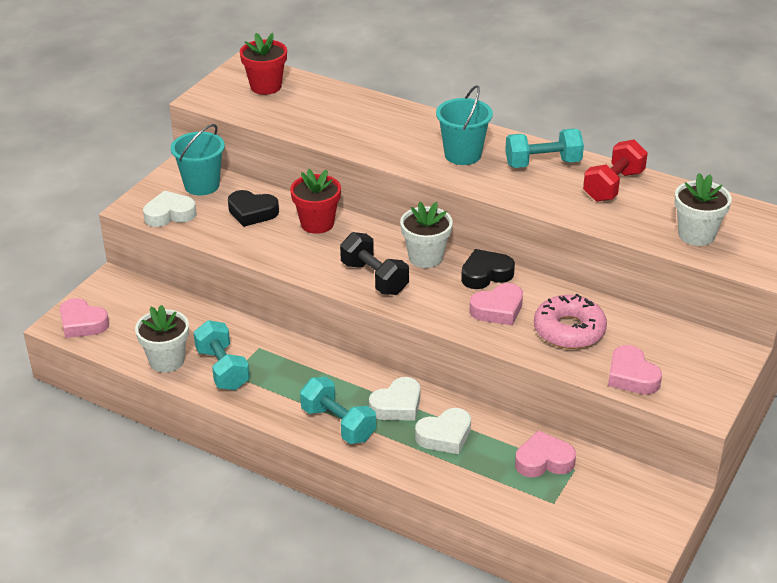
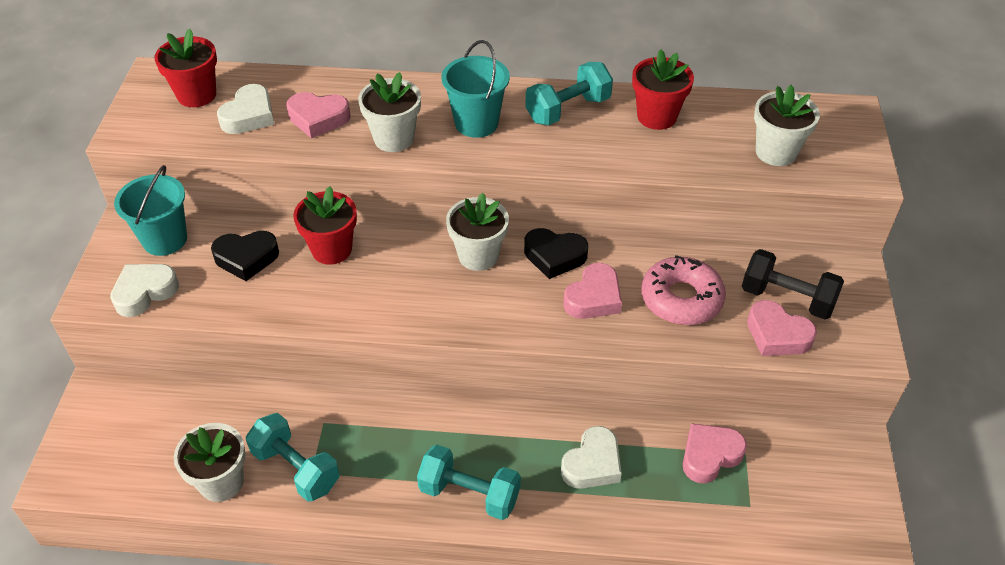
camera: 25 degrees left, 10 degrees up
pink heart [60,298,109,338] -> pink heart moved to [286,92,351,138]
black dumbbell [340,232,409,295] -> black dumbbell moved to [742,249,844,319]
white heart [369,377,420,421] -> white heart moved to [217,84,274,134]
black heart [461,249,515,289] -> black heart turned 120 degrees counterclockwise [524,228,588,279]
red dumbbell [583,139,648,202] -> red flower pot [632,50,694,130]
none -> white flower pot [358,72,421,152]

